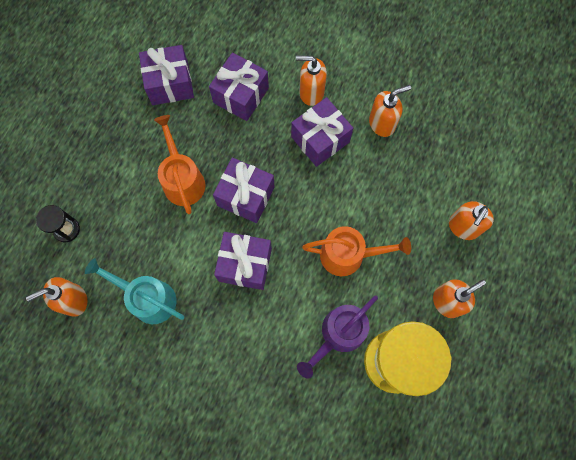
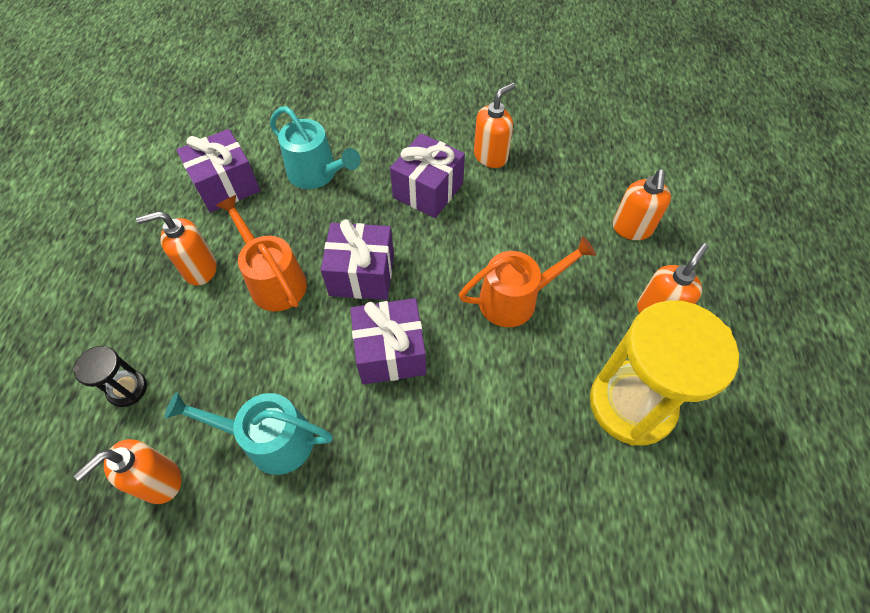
camera: 20 degrees left, 15 degrees down
purple gift [209,52,269,121] -> turquoise watering can [270,106,361,189]
orange soap dispenser [296,55,327,106] -> orange soap dispenser moved to [136,211,217,286]
purple watering can [297,296,378,379] -> none

